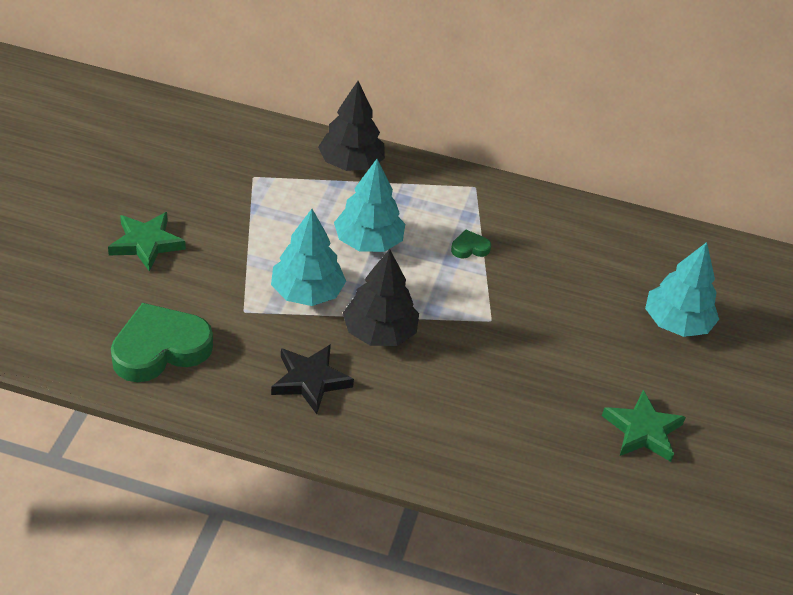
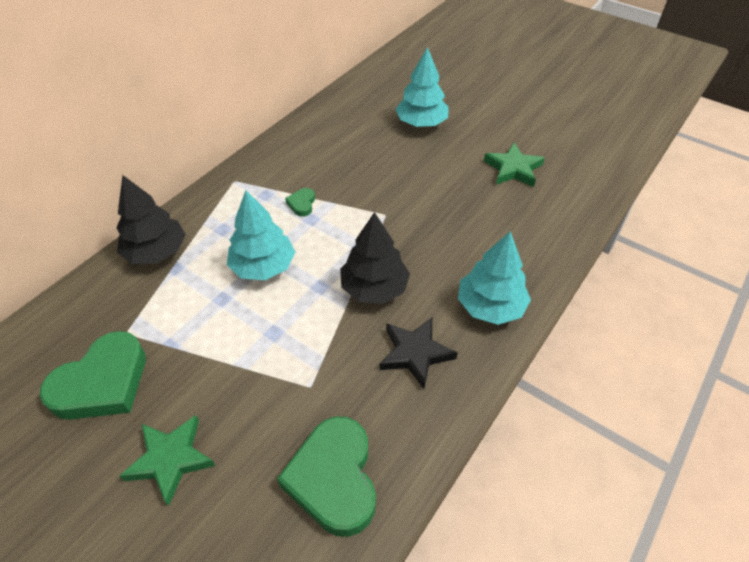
camera: 65 degrees left, 5 degrees up
turquoise tree [271,209,346,306] -> turquoise tree moved to [458,231,531,325]
none -> green heart [40,331,146,420]

